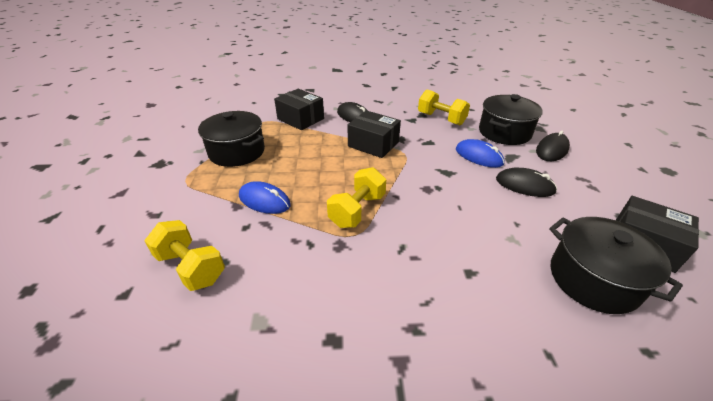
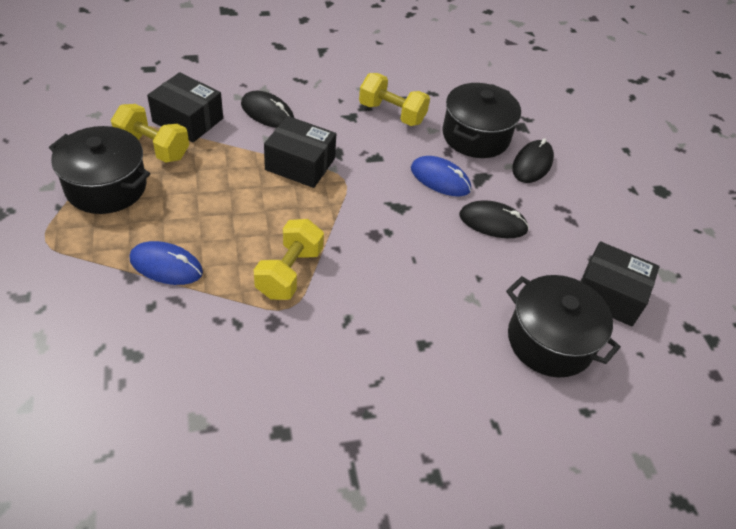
camera: 15 degrees left, 10 degrees up
yellow dumbbell [144,220,225,291] -> yellow dumbbell moved to [111,104,189,163]

